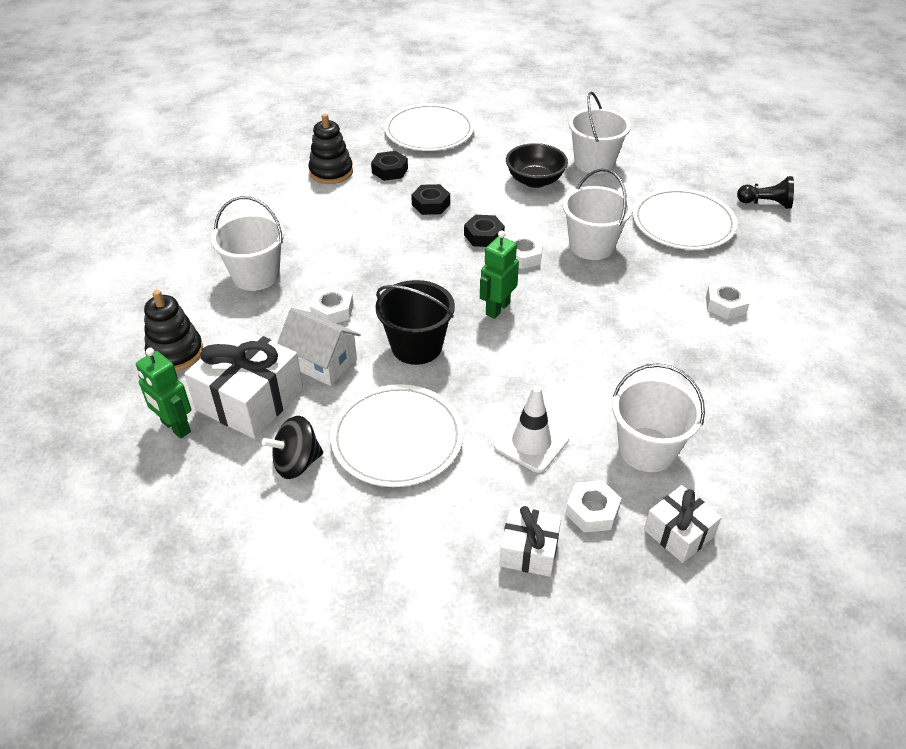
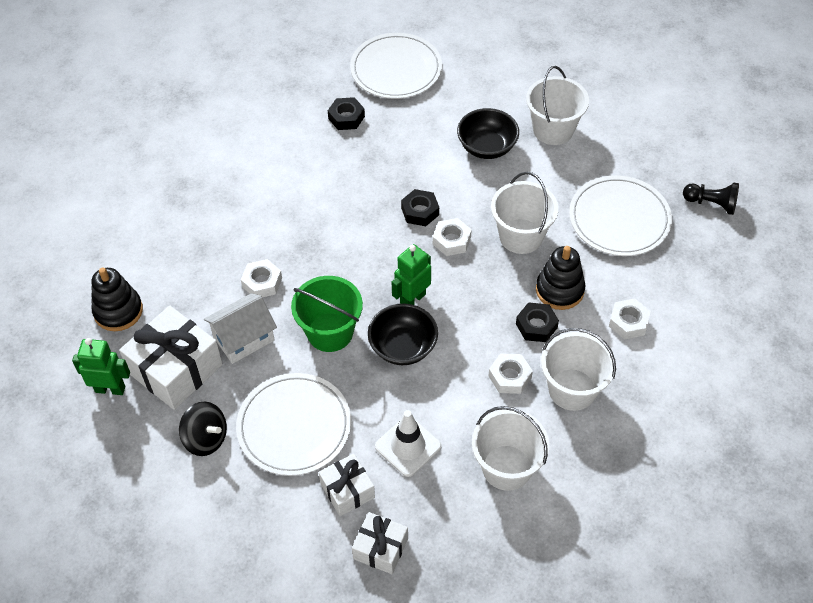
camera: 10 degrees right, 10 degrees up
green robot [136,348,191,439] -> green robot turned 135 degrees clockwise [72,338,130,395]
white bucket [211,196,284,291] -> white bucket moved to [541,328,616,411]
black spinning top [262,416,323,479] -> black spinning top turned 135 degrees counterclockwise [179,402,227,456]
white house [277,308,361,386] -> white house turned 75 degrees counterclockwise [204,293,277,364]
black stacking toy [308,114,353,184] -> black stacking toy moved to [536,246,585,310]
black bucket [375,280,455,365] -> green bucket [291,276,363,352]
black nut [411,184,450,215] -> black nut moved to [516,302,559,342]
white nut [565,480,622,533] -> white nut moved to [489,353,533,394]
white gift [644,485,722,563] -> white gift moved to [319,454,375,516]
none -> black bowl [368,304,438,365]

